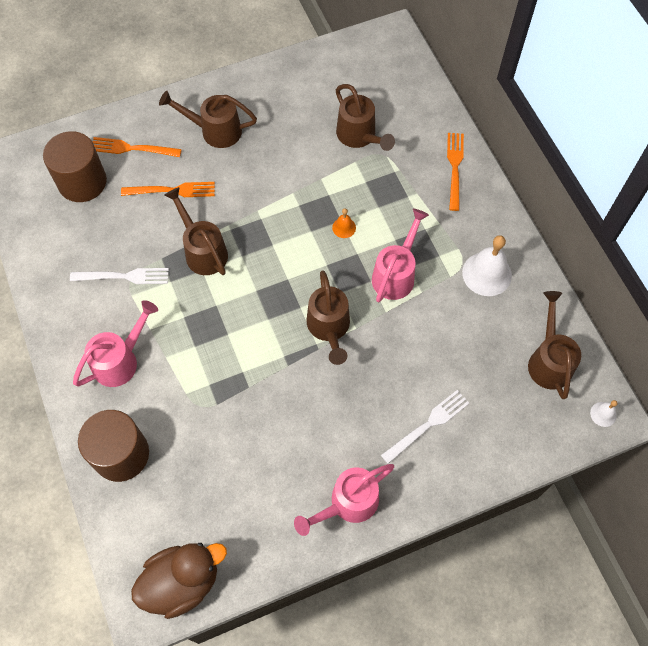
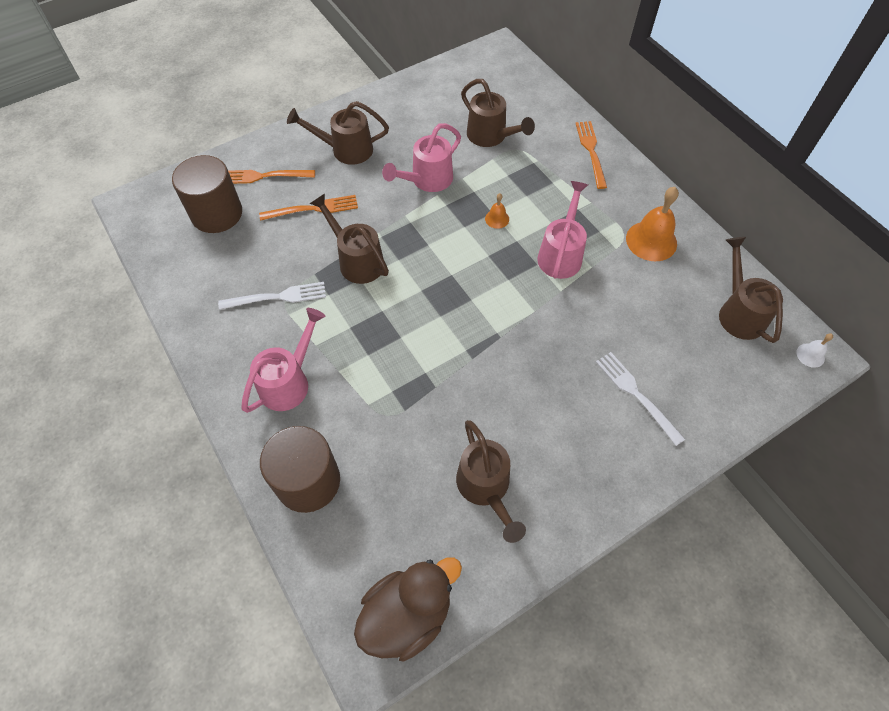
camera: 10 degrees left, 5 degrees down
pink watering can [294,464,394,536] -> pink watering can moved to [382,123,461,192]
brown watering can [307,270,350,365] -> brown watering can moved to [456,420,526,543]
white fork [381,390,469,464] -> white fork turned 75 degrees counterclockwise [596,352,686,446]
white bell [462,235,512,296] -> orange bell [626,187,679,261]

